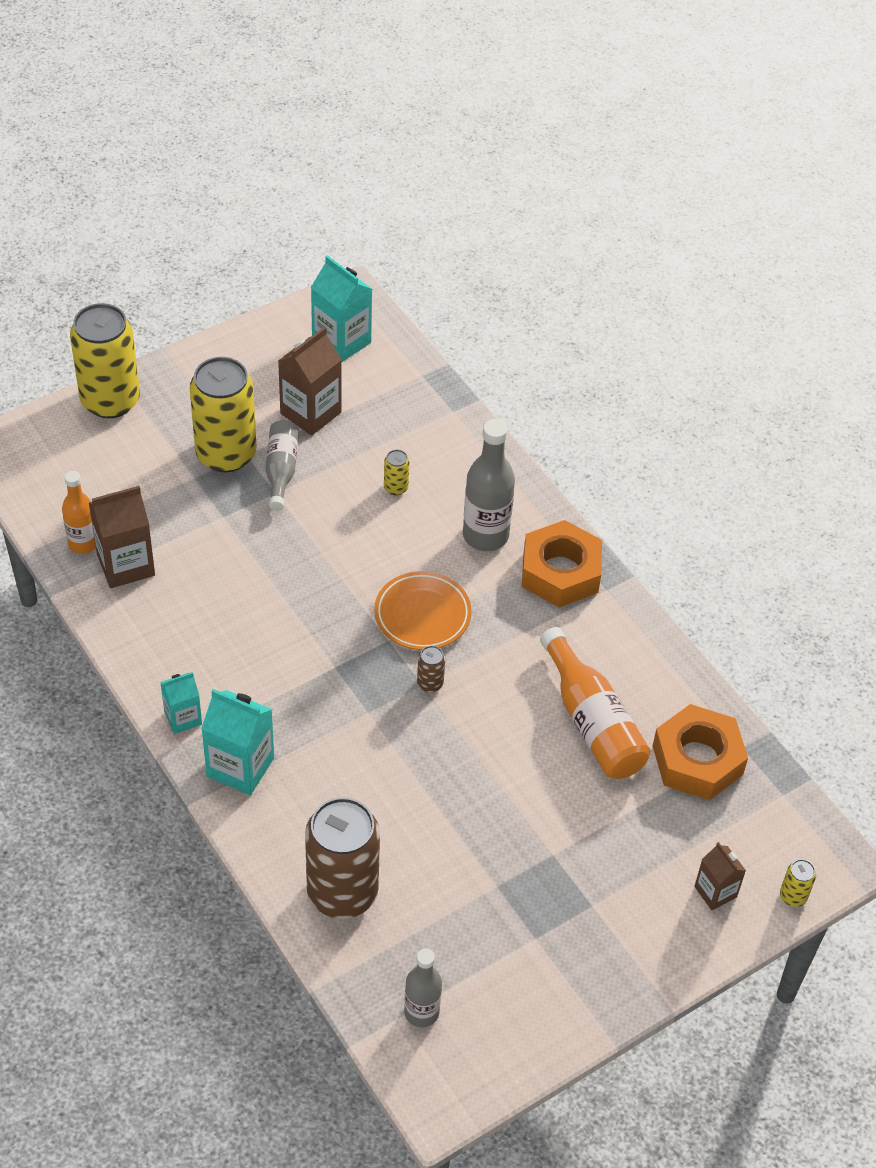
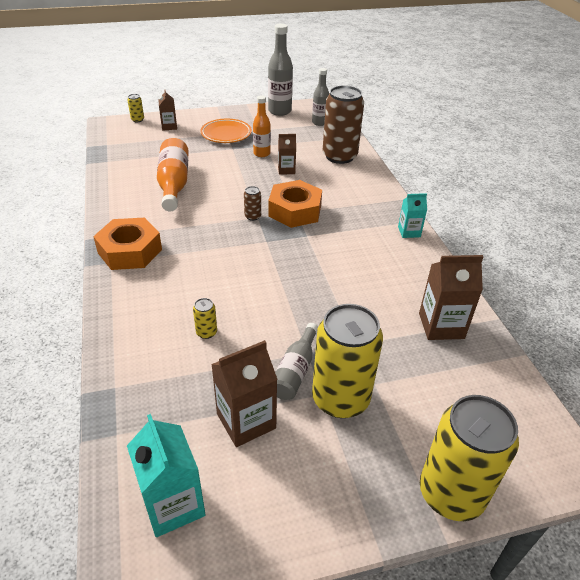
camera: 160 degrees left, 10 degrees down
orange bottle [62,471,96,554] -> orange bottle moved to [253,95,271,157]
turquoise carton [201,689,274,795] -> none
orange plate [374,571,472,650] -> orange plate moved to [200,119,252,143]
grey bottle [463,419,515,551] -> grey bottle moved to [268,24,293,116]
orange nut [653,704,748,800] -> orange nut moved to [268,180,322,228]
none -> brown carton [278,134,296,174]

